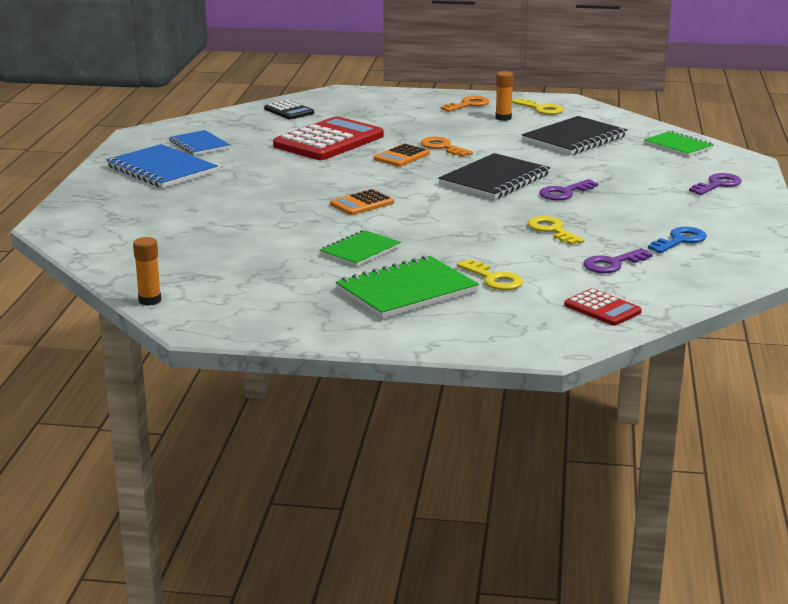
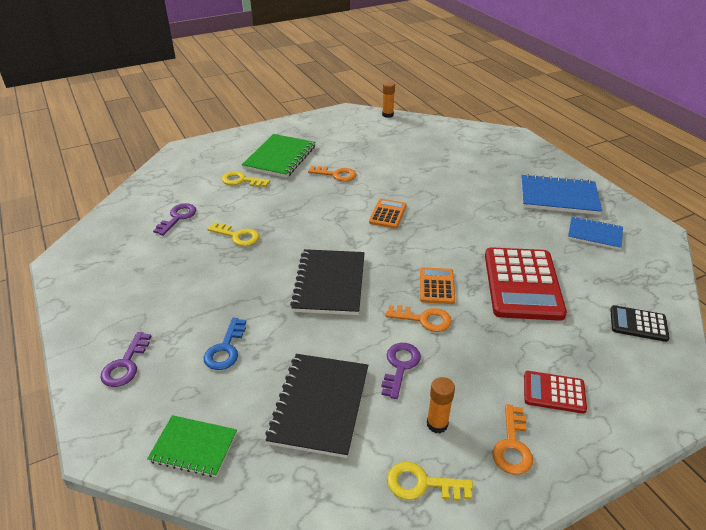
camera: 145 degrees right, 15 degrees up
green notebook [320,230,401,267] -> orange key [308,166,356,182]
purple key [539,179,598,200] -> purple key moved to [381,343,421,399]
red calculator [564,288,642,326] -> red calculator moved to [524,371,587,414]
blue key [648,227,707,253] -> blue key moved to [204,318,246,370]

